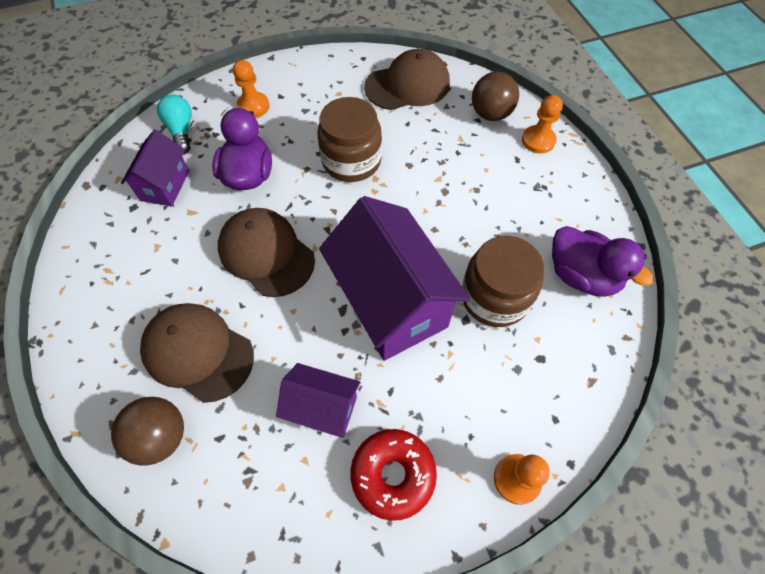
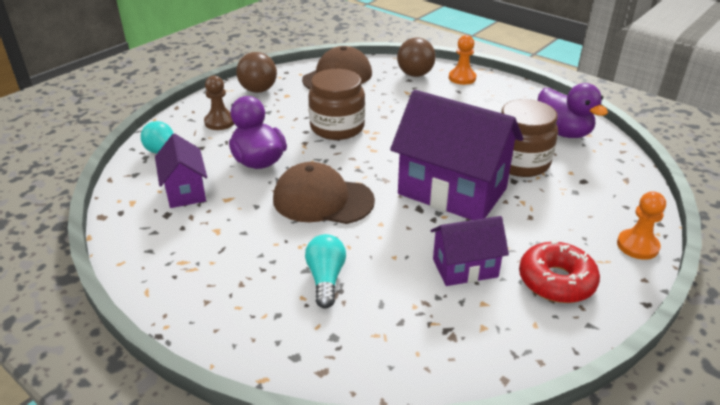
camera: 30 degrees left, 25 degrees down
brown ball [111,397,184,466] -> brown ball moved to [236,52,277,93]
brown cap [140,303,254,403] -> turquoise light bulb [305,234,346,309]
orange pawn [233,60,270,118] -> brown pawn [204,75,234,130]
purple duck [552,226,654,297] -> purple duck turned 45 degrees clockwise [537,83,608,138]

